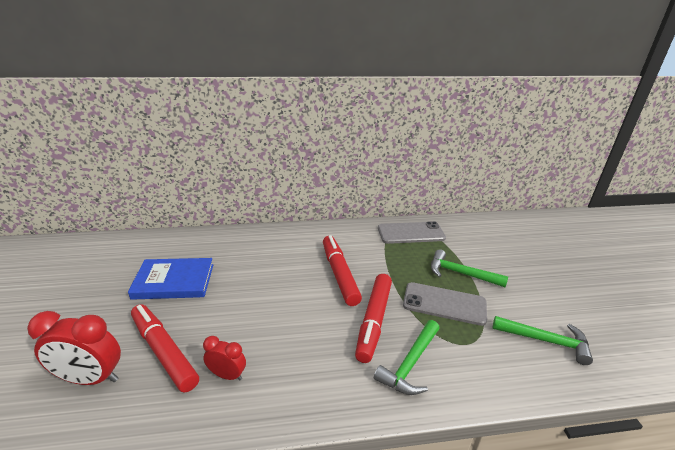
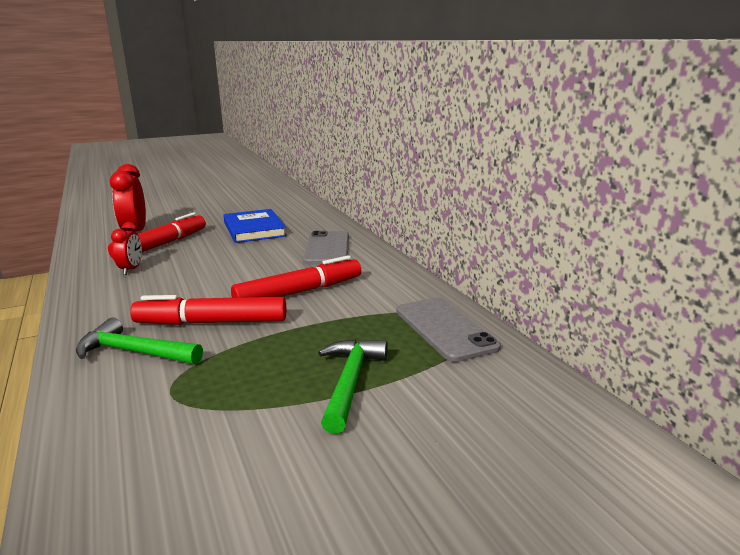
camera: 75 degrees right, 10 degrees down
grey phone [403,282,487,326] -> grey phone moved to [303,231,349,265]
green hammer [493,316,593,365] -> none

